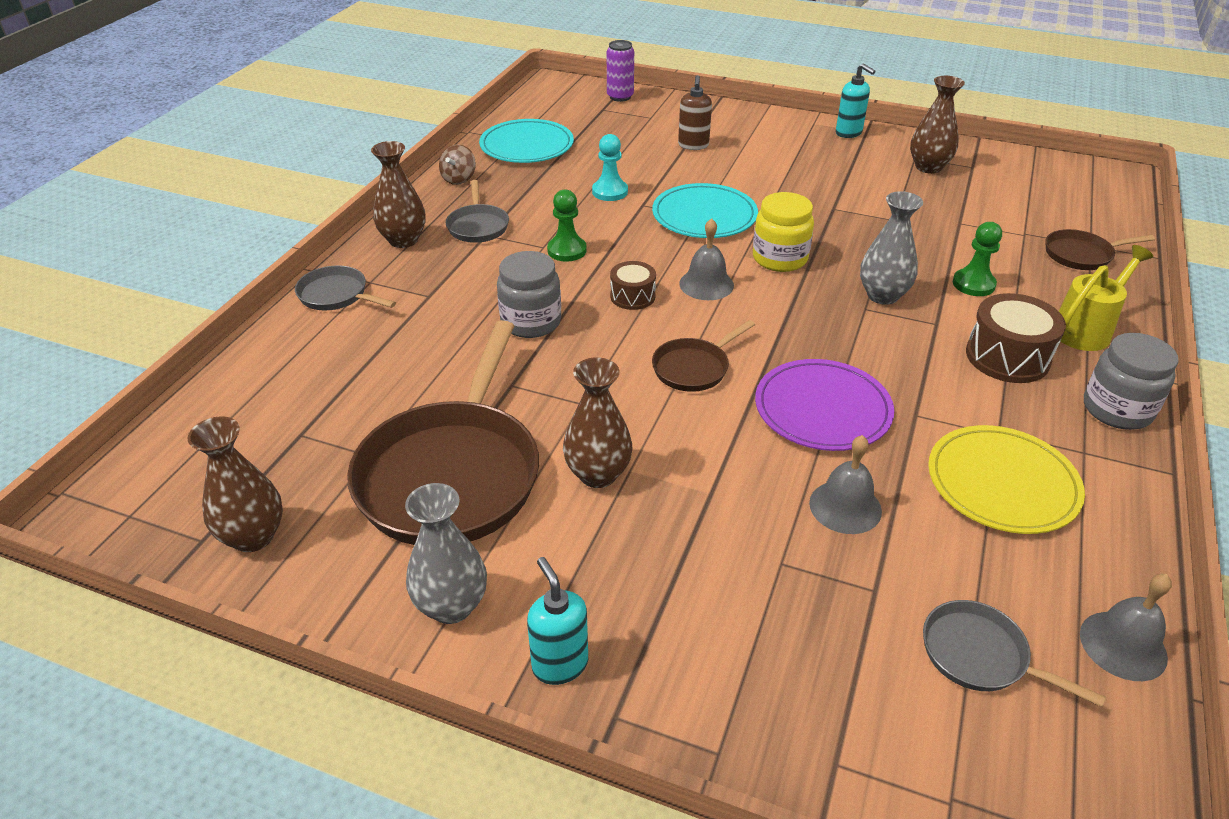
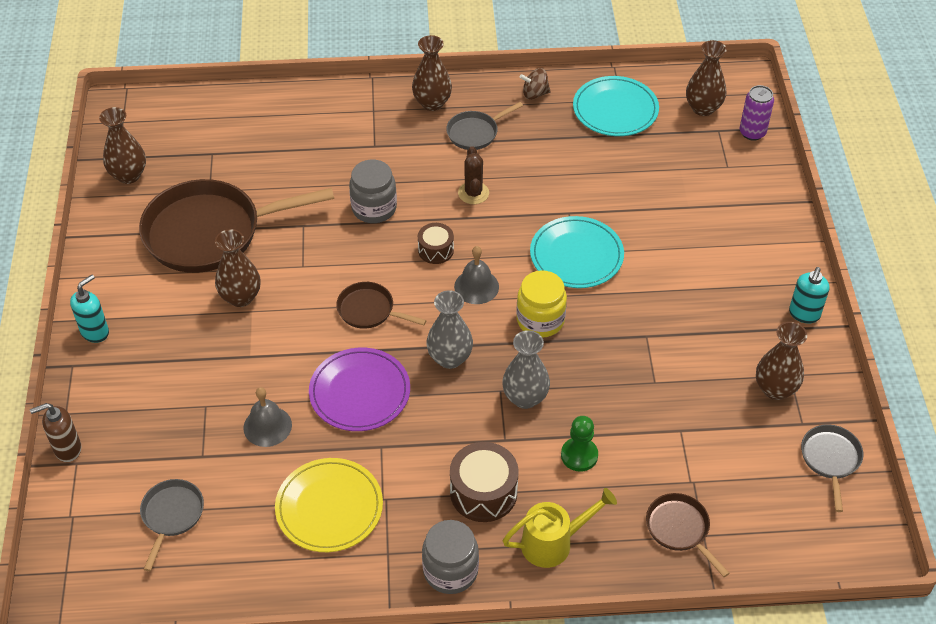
camera: 65 degrees right, 10 degrees up
grey pan [295,265,396,311] -> grey pan moved to [801,425,863,512]
grey vase [405,483,487,624] -> grey vase moved to [426,290,473,369]
green pawn [547,189,587,262] -> brown cactus [458,146,489,204]
turquoise pawn [592,134,628,201] -> none
brown soap dispenser [678,75,712,150] -> brown soap dispenser moved to [30,403,81,462]
yellow watering can [1059,245,1153,351] -> yellow watering can turned 45 degrees counterclockwise [503,488,617,568]
grey bell [1080,574,1172,681] -> none
none -> brown vase [686,40,727,116]

